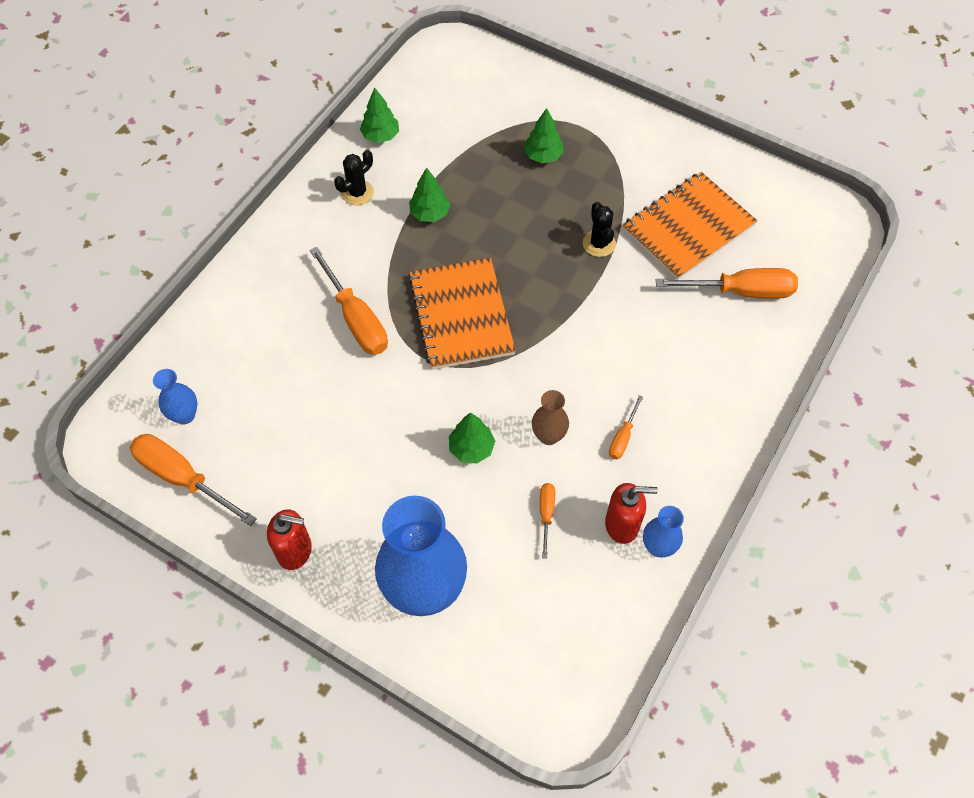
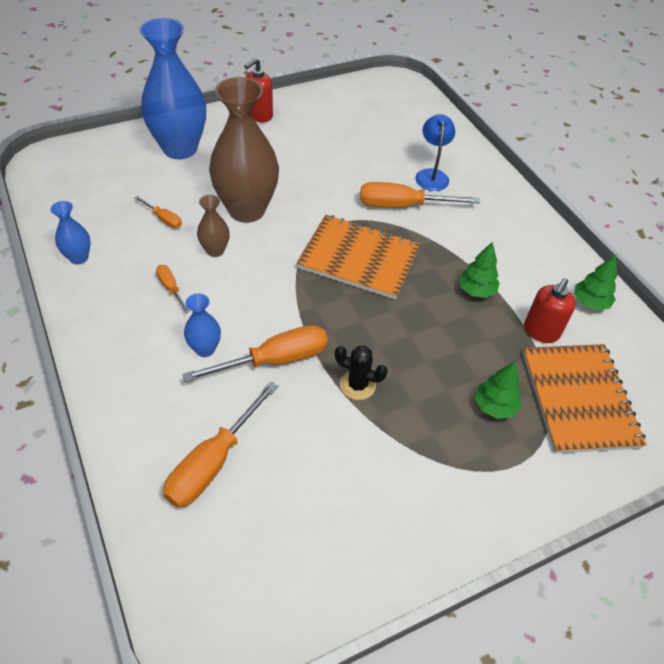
camera: 120 degrees right, 10 degrees down
orange screwdriver [130,434,257,526] -> orange screwdriver moved to [182,325,328,382]
blue vase [153,369,197,424] -> blue vase moved to [184,293,221,357]
black cactus [334,150,374,205] -> none
green tree [449,412,495,464] -> brown vase [209,77,279,223]
red soap dispenser [605,483,658,544] -> red soap dispenser moved to [524,278,576,343]
orange notebook [623,172,757,280] -> orange notebook moved to [522,344,647,453]
none -> blue lamp [415,114,455,191]

